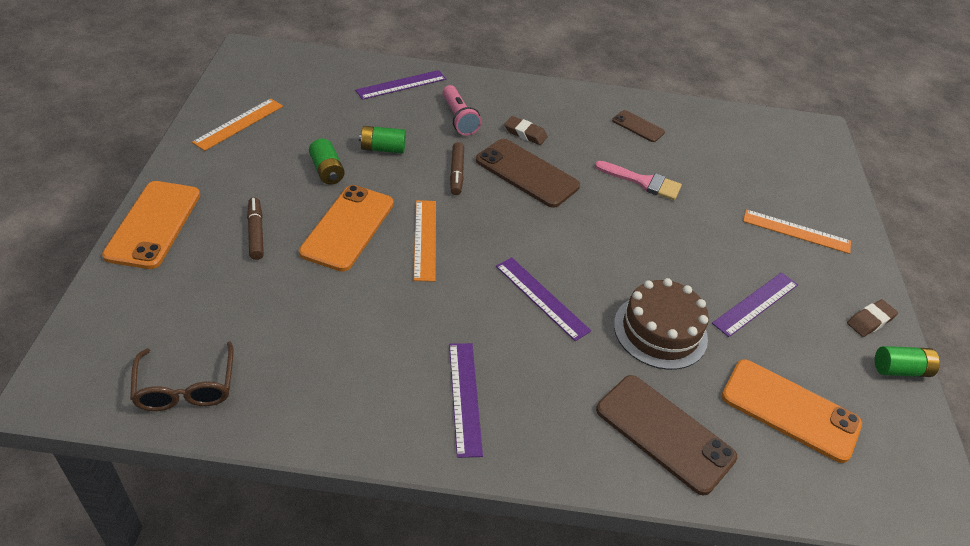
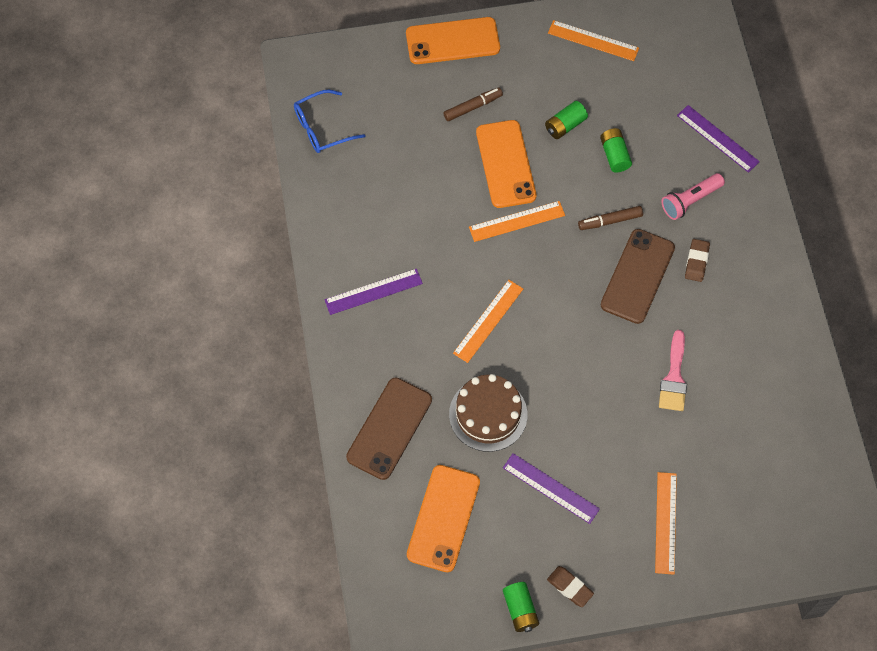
camera: 80 degrees right, 20 degrees up
brown glasses [130,341,234,411] -> blue glasses [294,90,366,153]
orange phone [299,185,394,272] -> orange phone turned 75 degrees clockwise [476,120,536,208]
purple ruler [496,257,591,341] -> orange ruler [453,280,523,363]
brown phone [612,110,665,142] -> none

